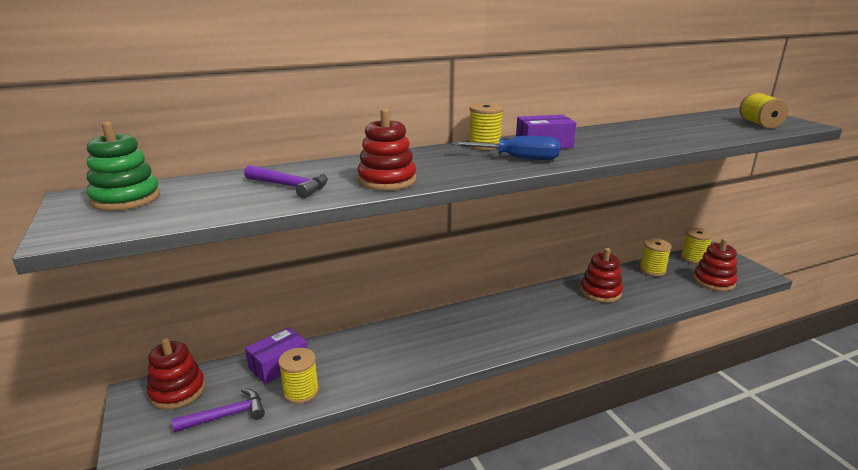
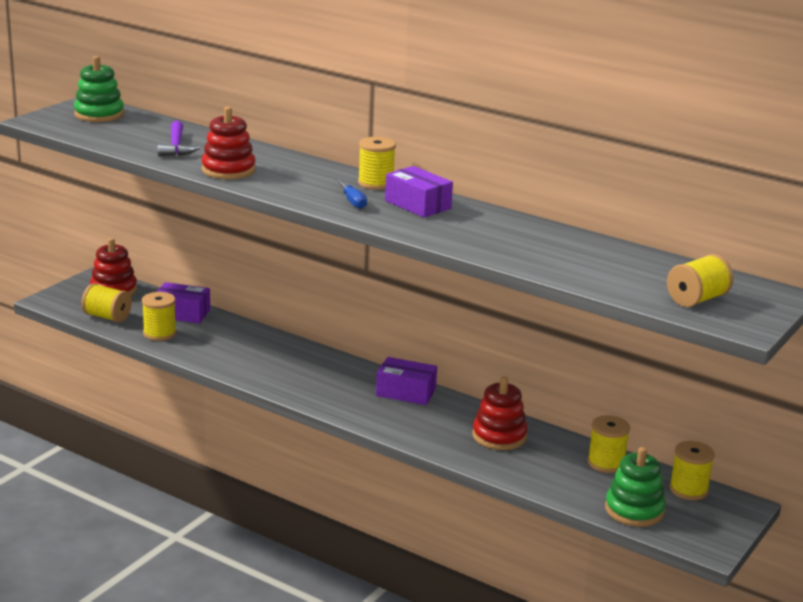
camera: 55 degrees right, 0 degrees up
purple hammer [172,389,265,432] -> yellow spool [81,283,132,323]
blue screwdriver [452,136,560,160] -> blue screwdriver [335,179,367,209], size x0.62
red stacking toy [693,238,738,291] -> green stacking toy [605,447,666,527]
none -> purple box [376,357,437,405]

